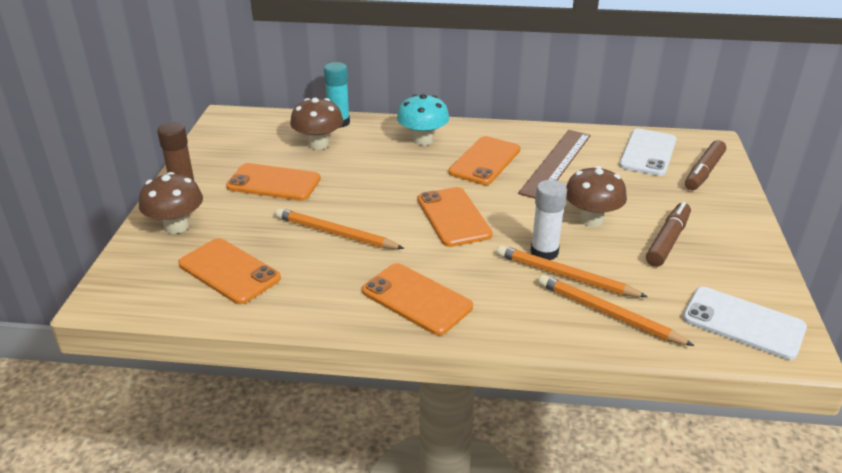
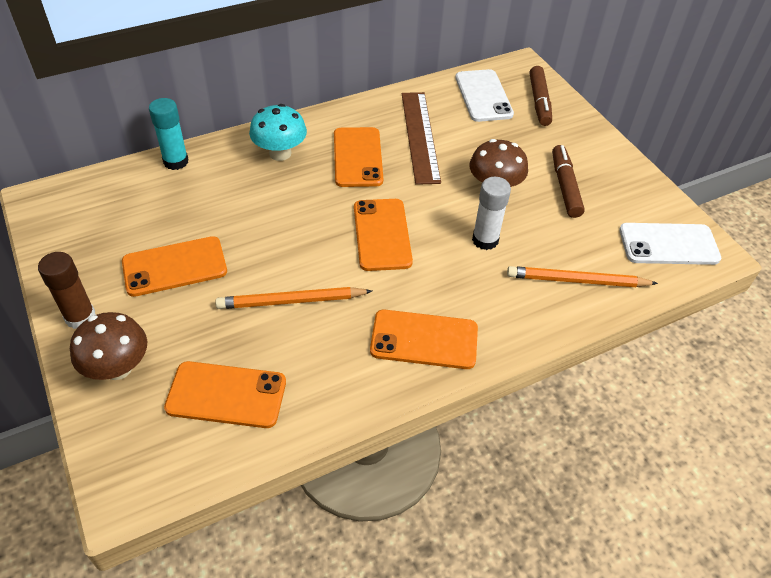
camera: 35 degrees left, 15 degrees up
brown mushroom [290,98,343,150] -> none
orange phone [417,187,492,247] -> orange phone turned 45 degrees clockwise [354,199,413,271]
orange pencil [497,245,648,297] -> none

